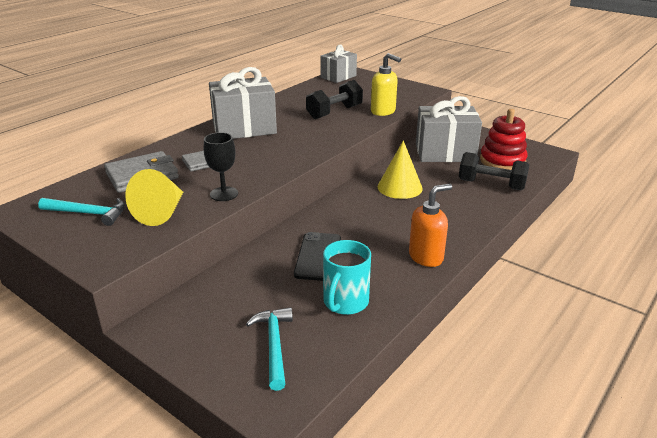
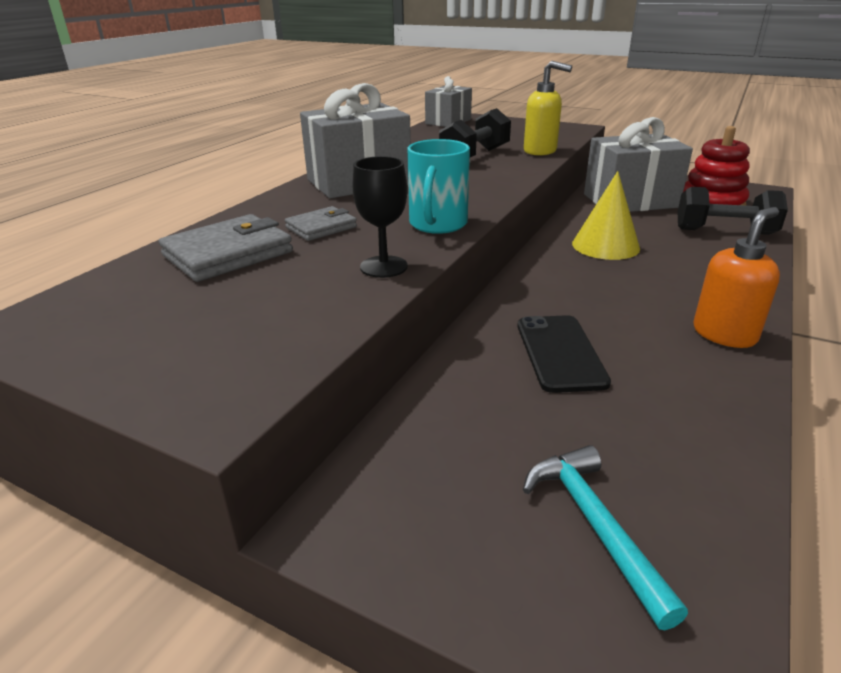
camera: 10 degrees left, 0 degrees up
turquoise hammer [38,198,125,226] -> none
yellow cone [125,169,183,226] -> none
turquoise mug [323,240,371,315] -> turquoise mug moved to [407,139,470,234]

